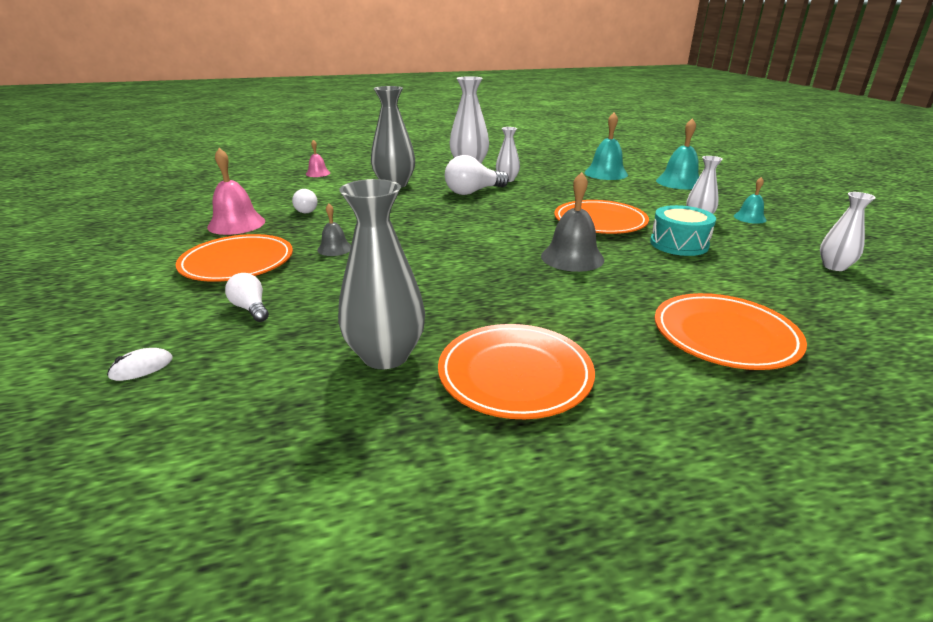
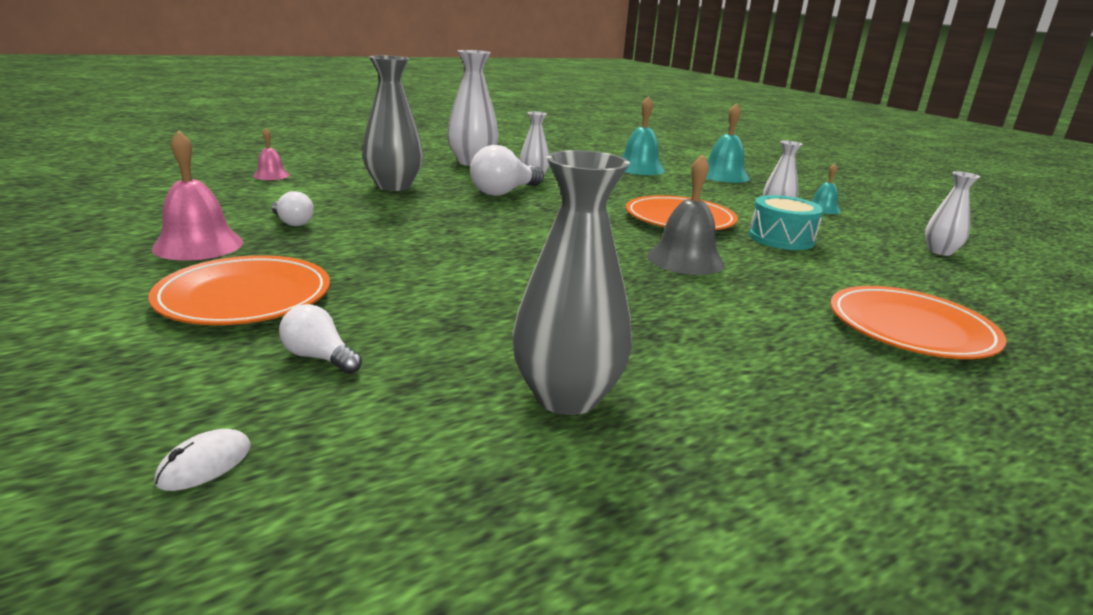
camera: 20 degrees left, 5 degrees down
grey bell [317,204,351,256] -> none
orange plate [438,324,595,419] -> none

